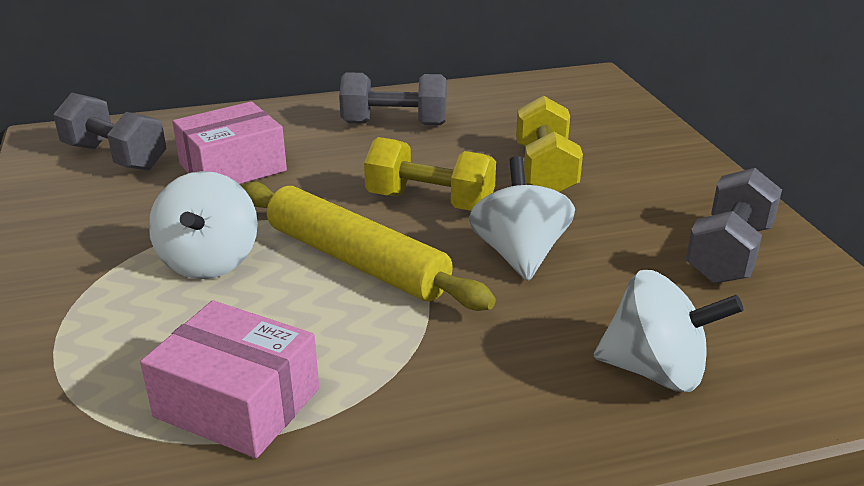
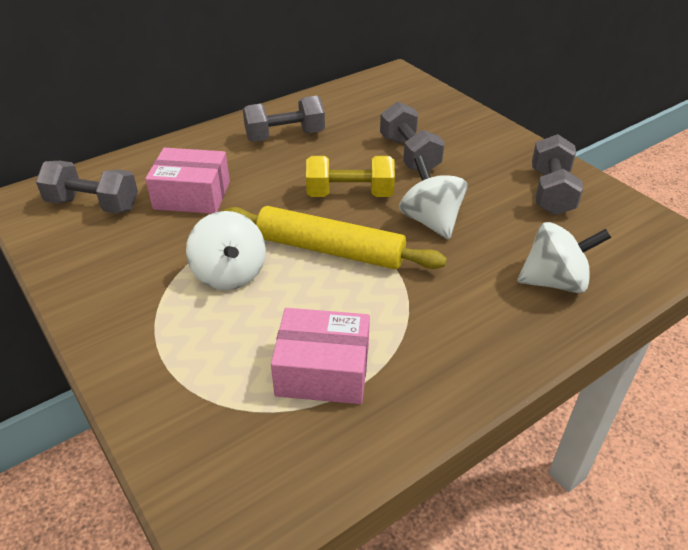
camera: 20 degrees left, 10 degrees up
pink box [172,101,287,184] -> pink box turned 60 degrees clockwise [145,148,230,214]
yellow dumbbell [516,96,583,193] -> grey dumbbell [380,102,445,171]

